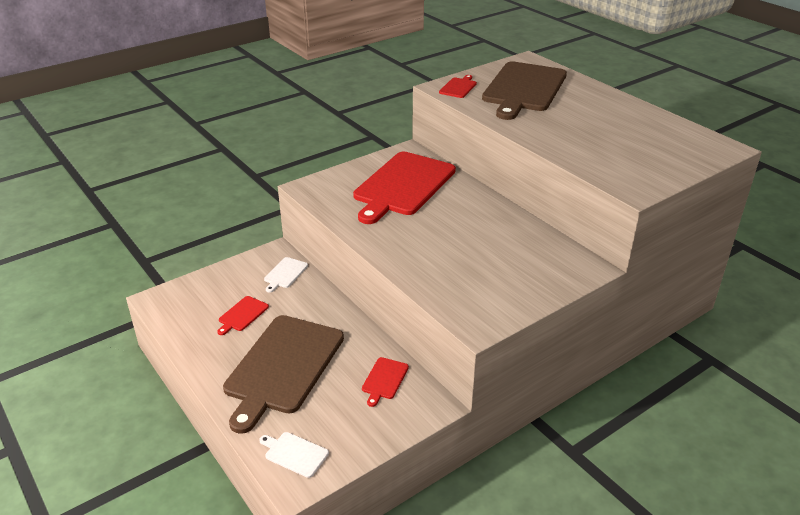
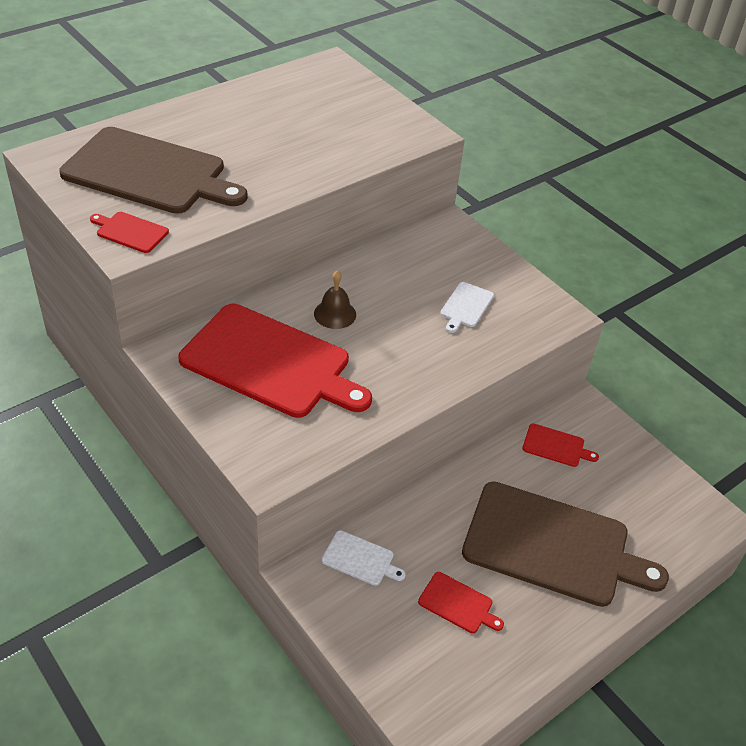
camera: 95 degrees left, 10 degrees up
white cutting board [259,432,329,478] -> white cutting board moved to [440,282,494,333]
none -> brown bell [314,271,356,329]

